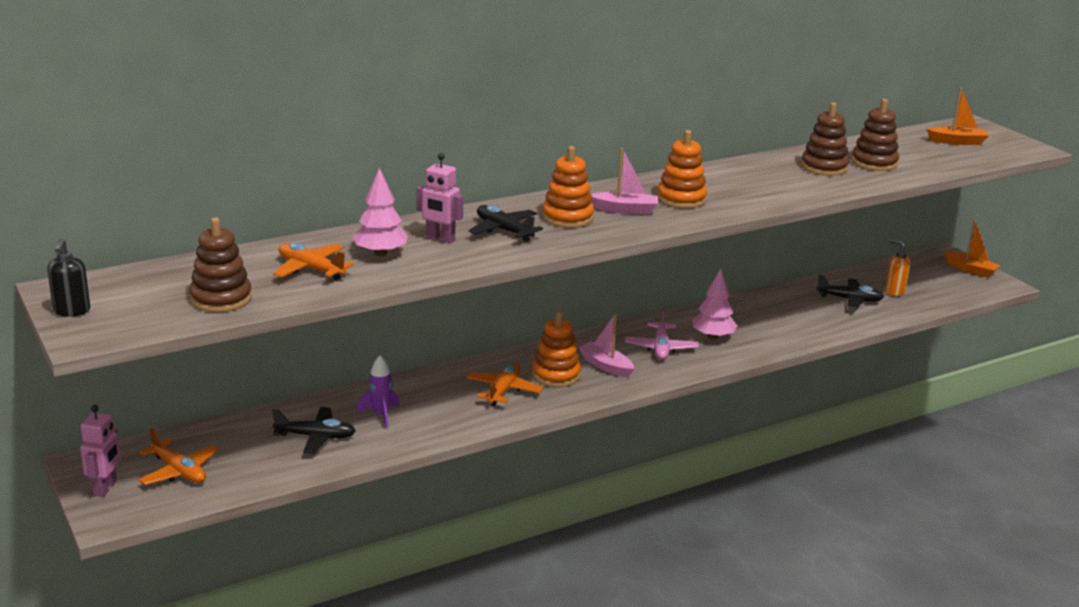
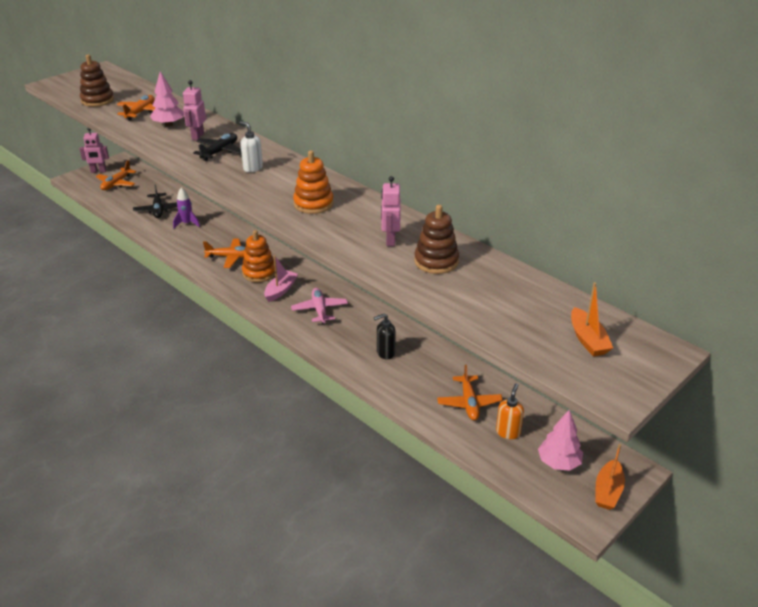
camera: 75 degrees right, 10 degrees up
black soap dispenser [47,238,90,317] -> black soap dispenser moved to [374,313,396,359]
orange stacking toy [542,146,594,228] -> white soap dispenser [240,121,263,172]
pink boat [591,148,658,214] -> none
pink plane [625,309,699,360] -> pink plane turned 90 degrees clockwise [291,288,348,324]
pink tree [692,269,737,339] -> pink tree moved to [538,410,583,471]
black plane [816,274,884,310] -> orange plane [437,365,503,420]
brown stacking toy [851,99,899,171] -> none
none -> pink robot [381,176,401,246]

